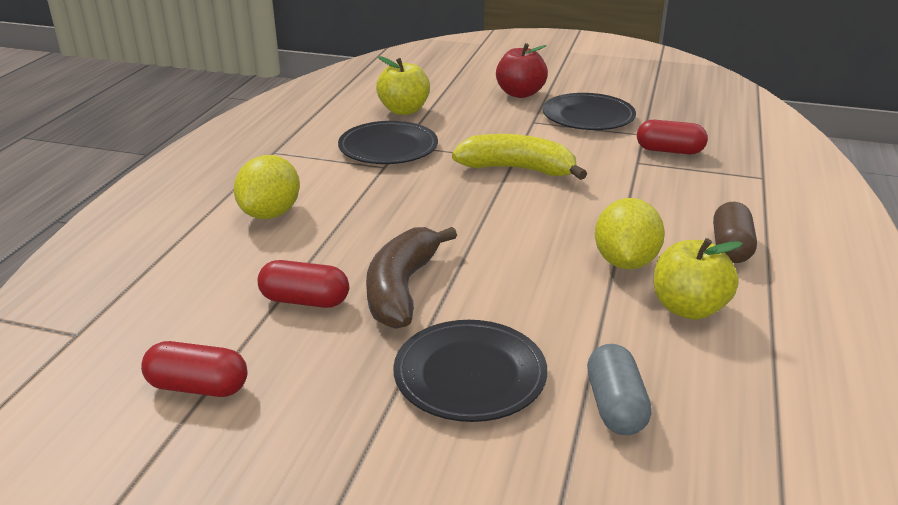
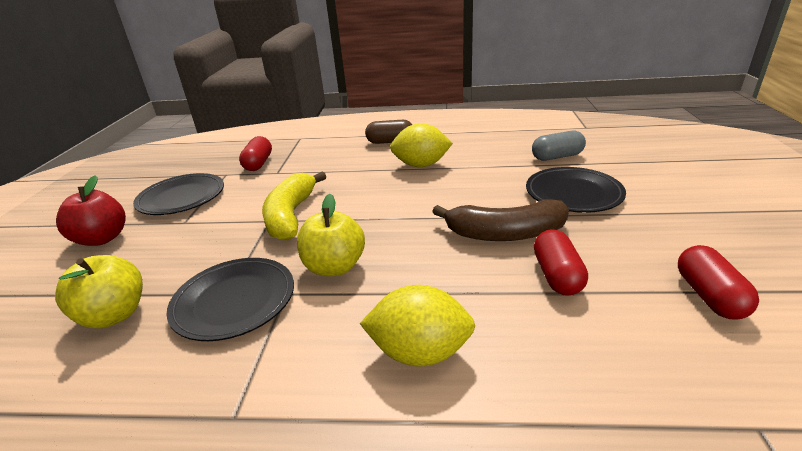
camera: 100 degrees left, 0 degrees up
yellow apple [654,238,742,320] -> yellow apple moved to [297,194,365,276]

